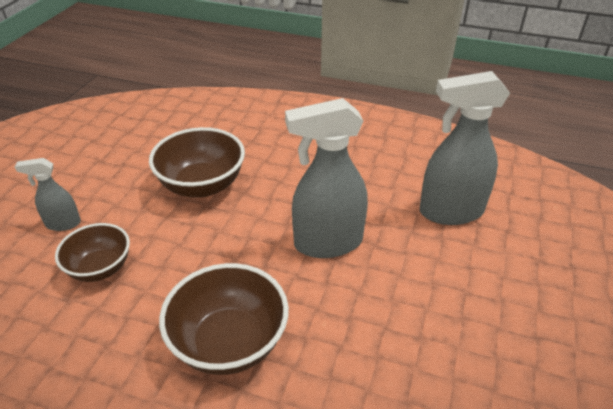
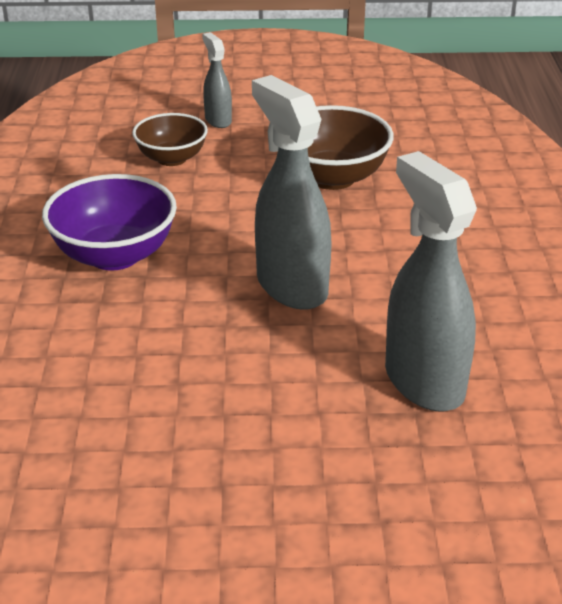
camera: 70 degrees right, 5 degrees down
brown bowl [159,263,289,375] -> purple bowl [42,174,177,270]

